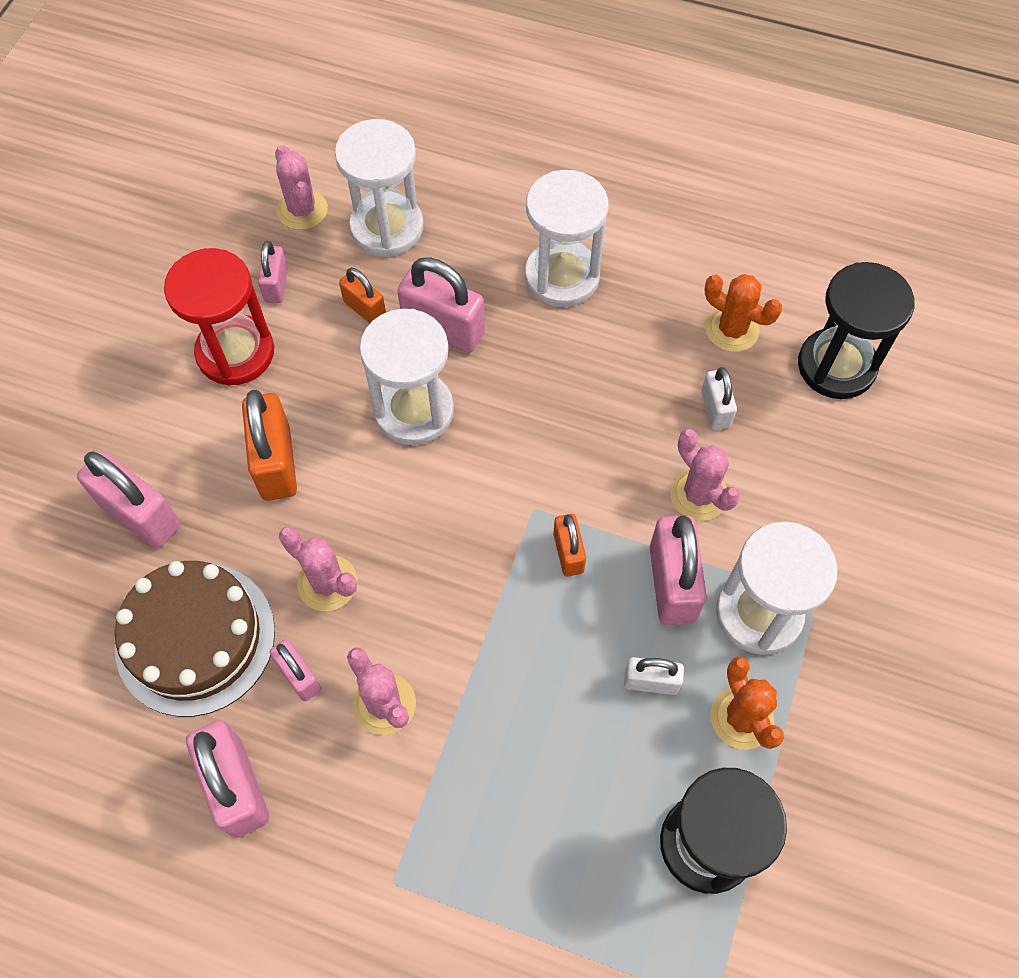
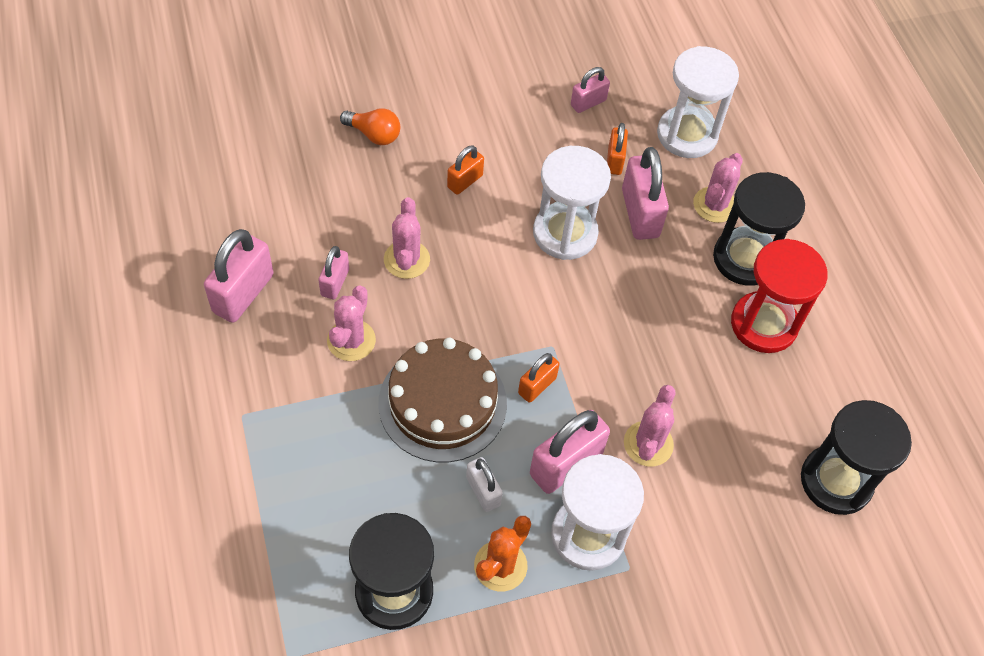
camera: 50 degrees right, 5 degrees down
pink padlock [77,451,180,548] -> orange light bulb [340,108,400,145]
brown cake [115,561,275,717] -> brown cake moved to [378,338,507,462]
red hourglass [164,248,274,386] -> red hourglass moved to [731,239,828,353]
orange padlock [242,390,297,501] -> orange padlock [447,145,484,195], size x0.58
pink cactus [275,145,328,230] -> pink cactus moved to [693,153,743,223]
white hourglass [525,170,608,307] -> black hourglass [713,172,805,286]
white padlock [701,367,737,430] -> none
orange cactus [705,274,782,352] -> none

